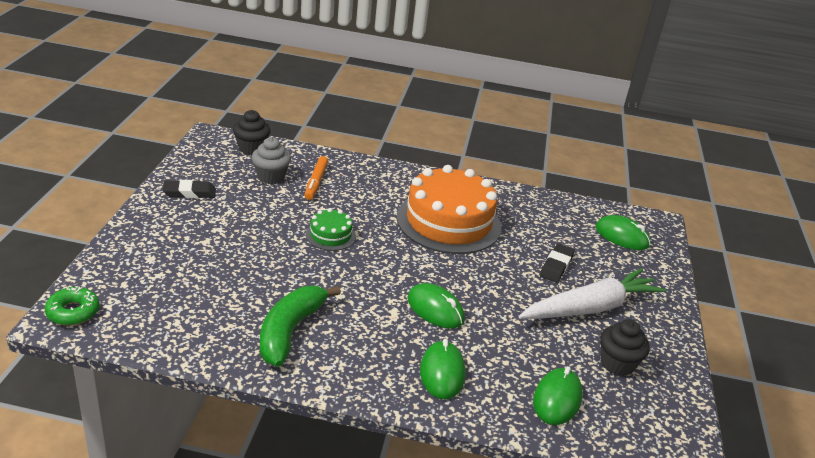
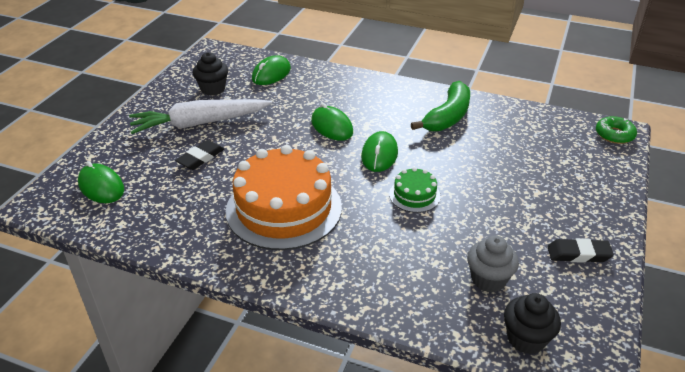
camera: 165 degrees left, 5 degrees up
orange marker [304,156,328,200] -> none
green mouse [420,339,466,399] -> green mouse moved to [361,131,398,172]

